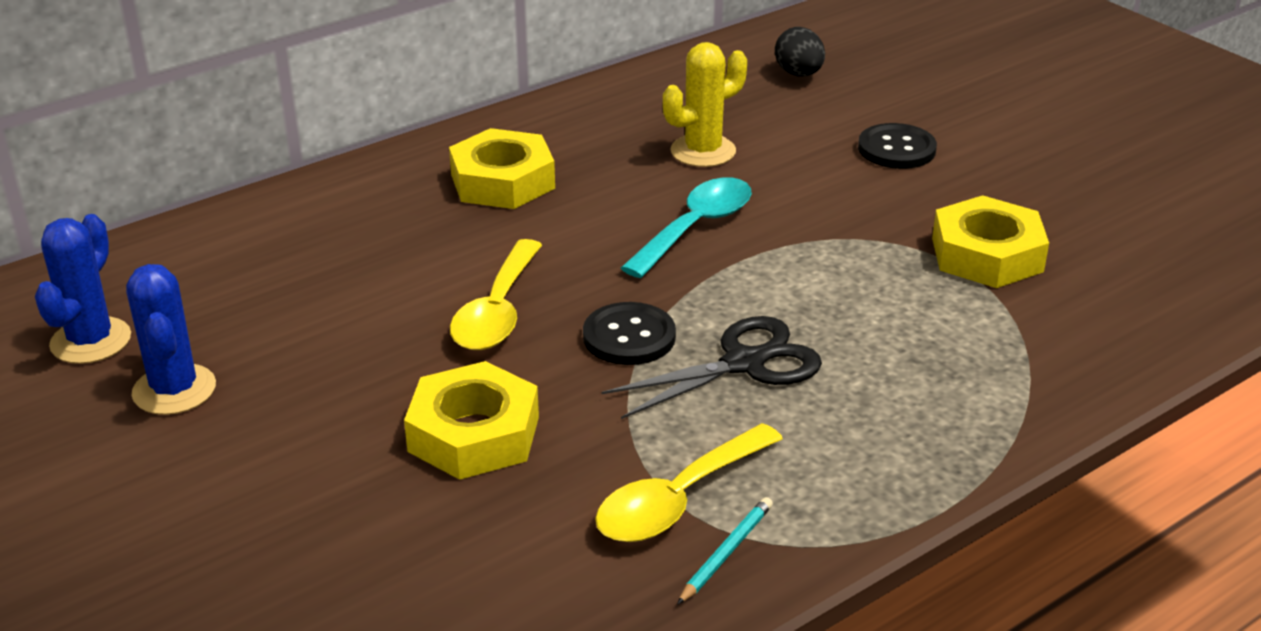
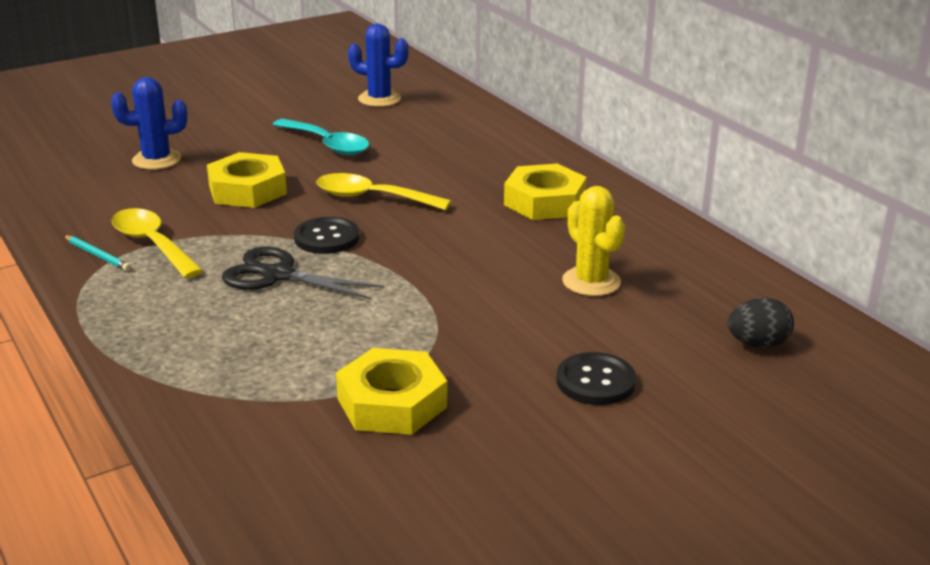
camera: 95 degrees right, 5 degrees down
blue cactus [126,264,216,415] -> blue cactus moved to [111,77,187,170]
black scissors [601,316,822,419] -> black scissors turned 135 degrees clockwise [222,247,384,300]
turquoise spoon [621,177,752,278] -> turquoise spoon moved to [273,119,370,155]

